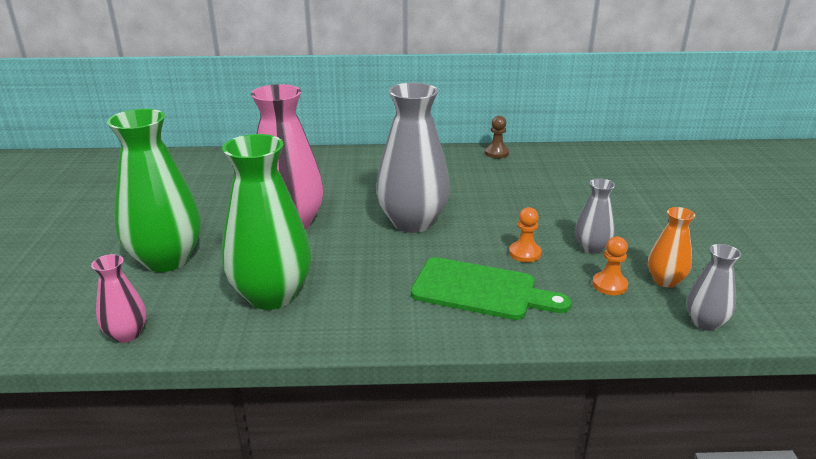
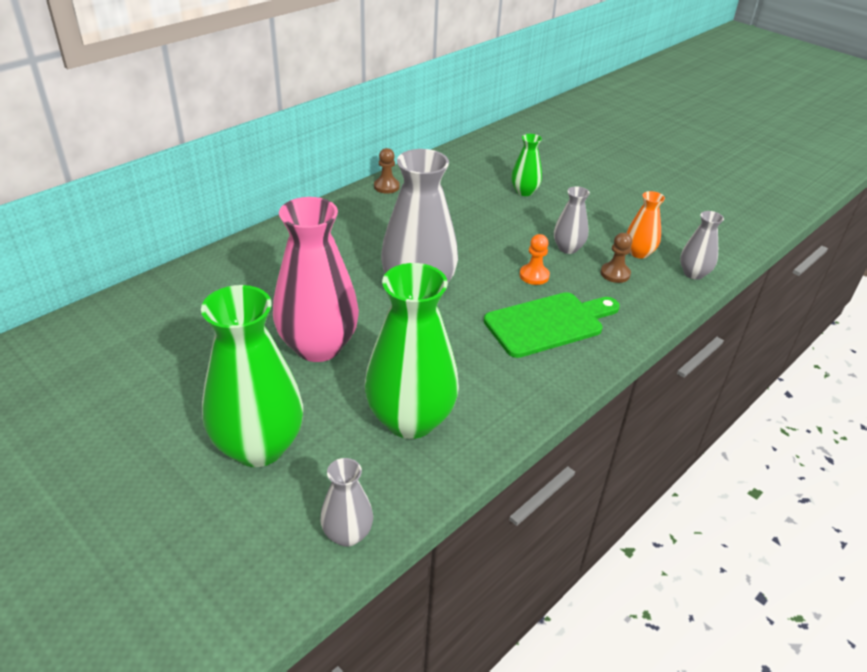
camera: 45 degrees left, 10 degrees up
pink vase [91,254,146,343] -> grey vase [320,458,373,547]
orange pawn [592,237,628,295] -> brown pawn [601,233,632,283]
none -> green vase [511,134,542,196]

